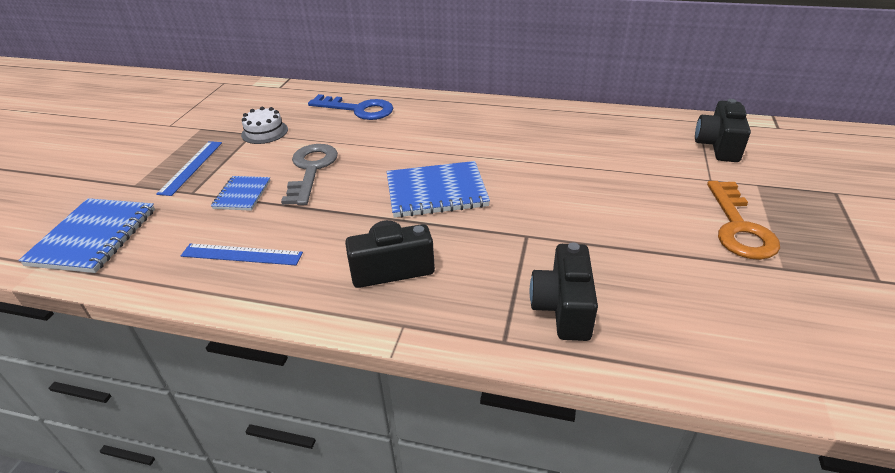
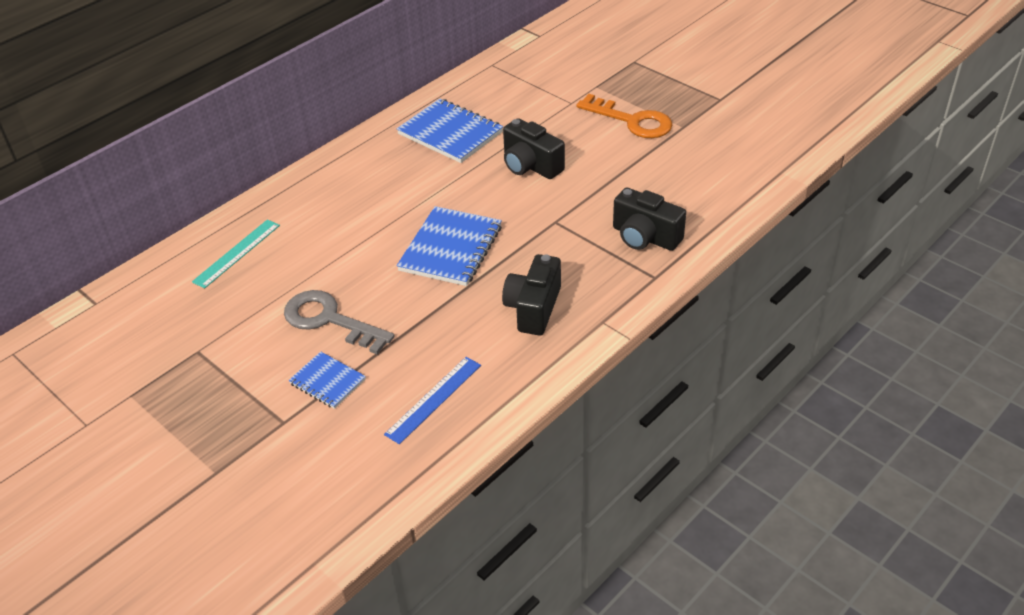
camera: 60 degrees left, 5 degrees up
blue notebook [18,198,155,273] -> blue notebook moved to [397,99,503,163]
blue ruler [156,141,222,196] -> none
white cake [241,107,288,144] -> none
blue key [308,94,393,120] -> turquoise ruler [192,219,280,289]
black camera [695,99,751,162] -> black camera moved to [503,118,565,179]

